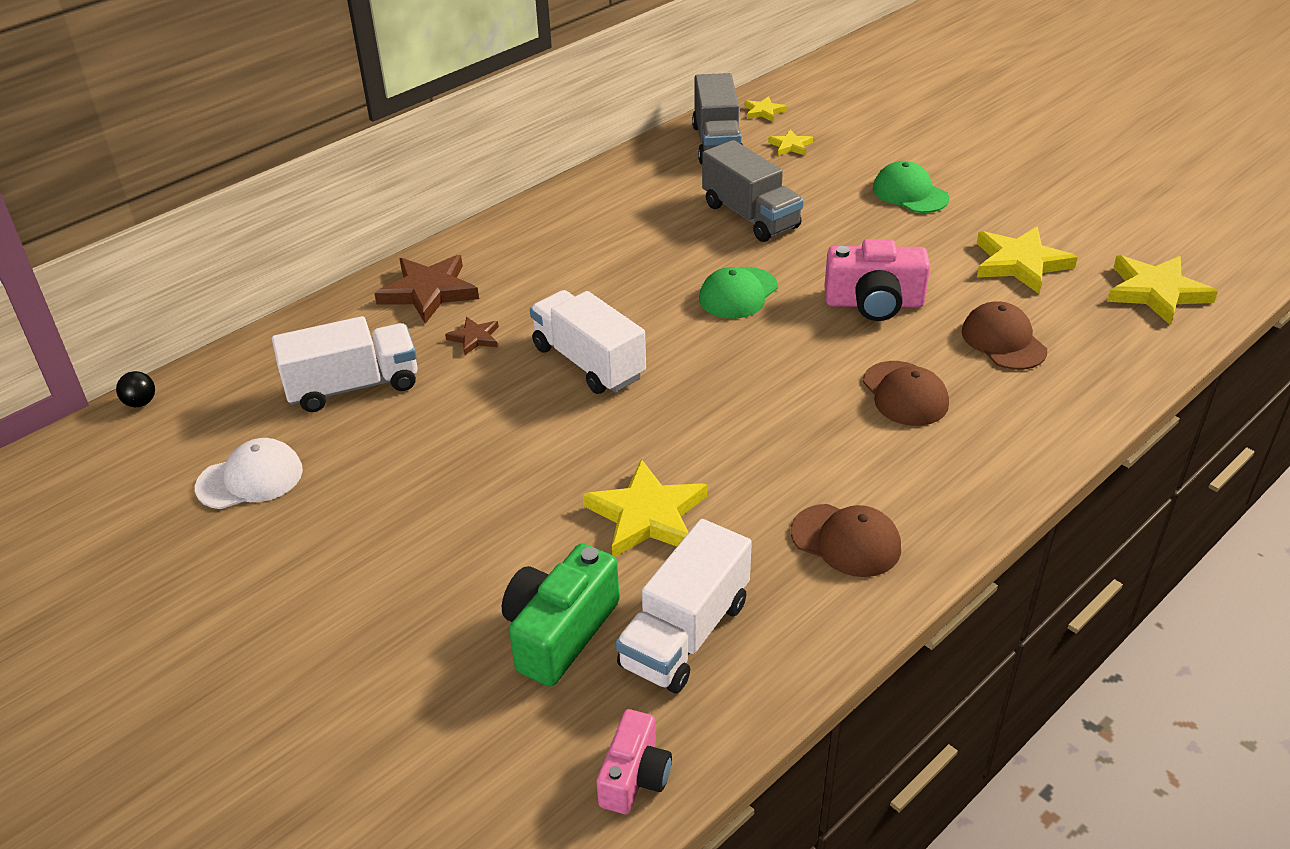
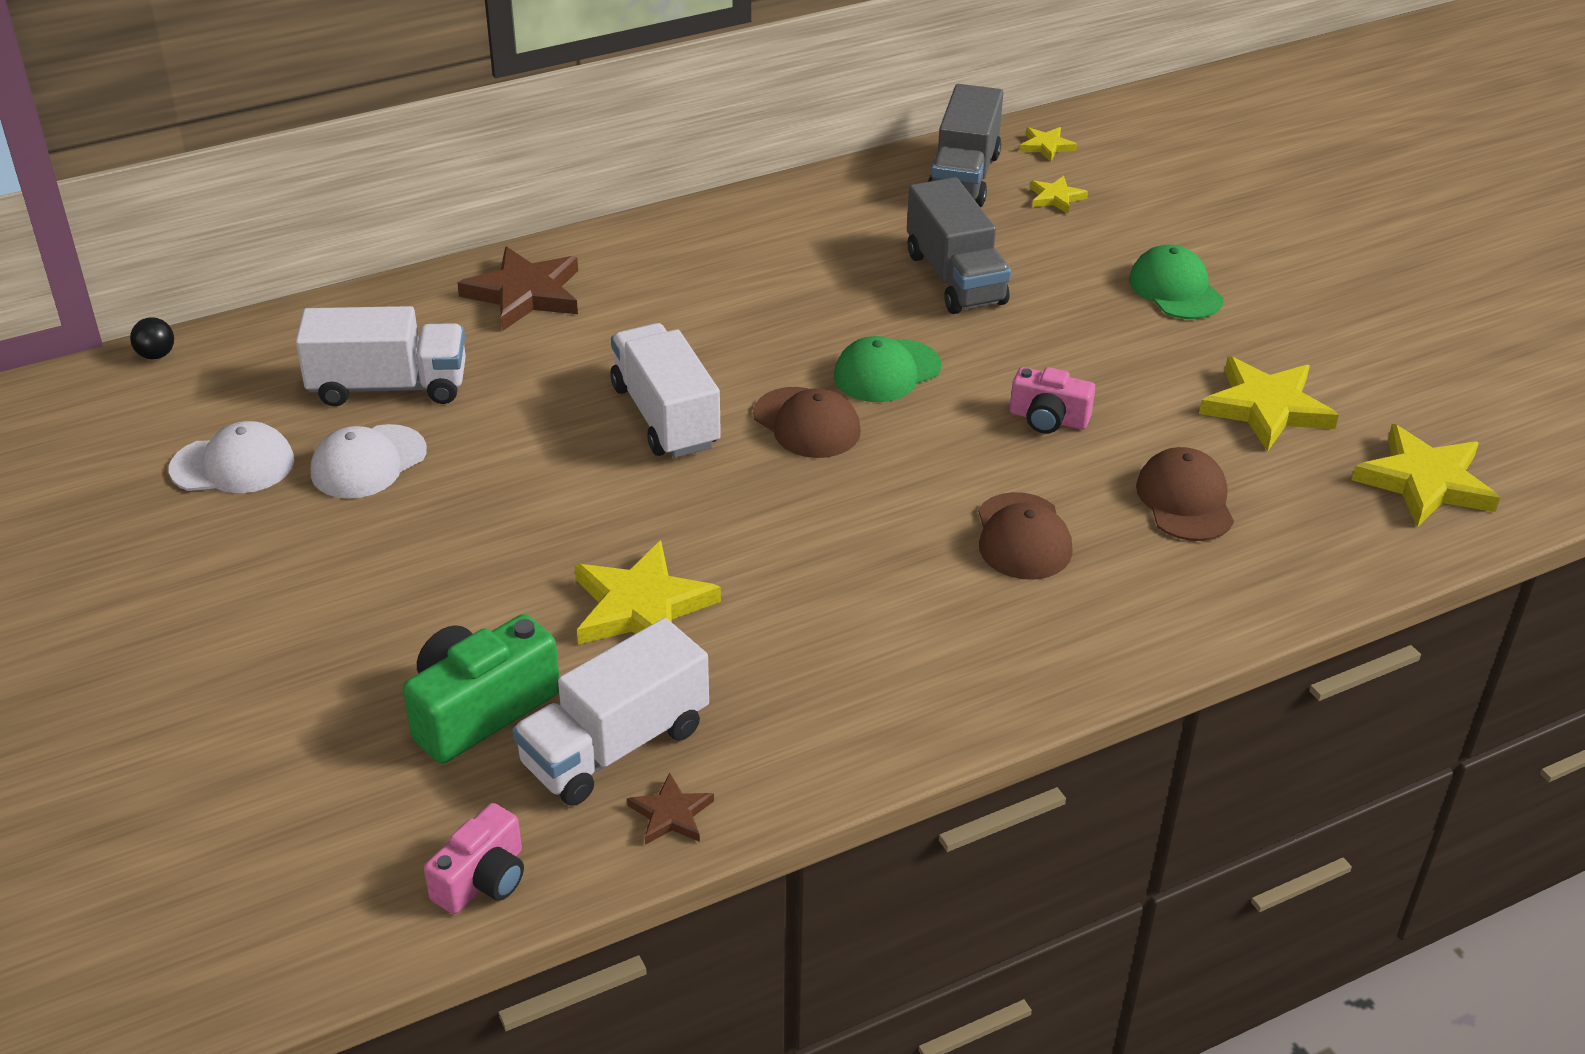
camera: 15 degrees right, 0 degrees up
brown star [445,317,499,355] -> brown star moved to [627,772,714,845]
brown cap [791,504,901,577] -> brown cap moved to [753,387,861,458]
pink camera [824,239,930,321] -> pink camera [1010,367,1095,434], size x0.63
none -> white cap [311,424,427,499]

